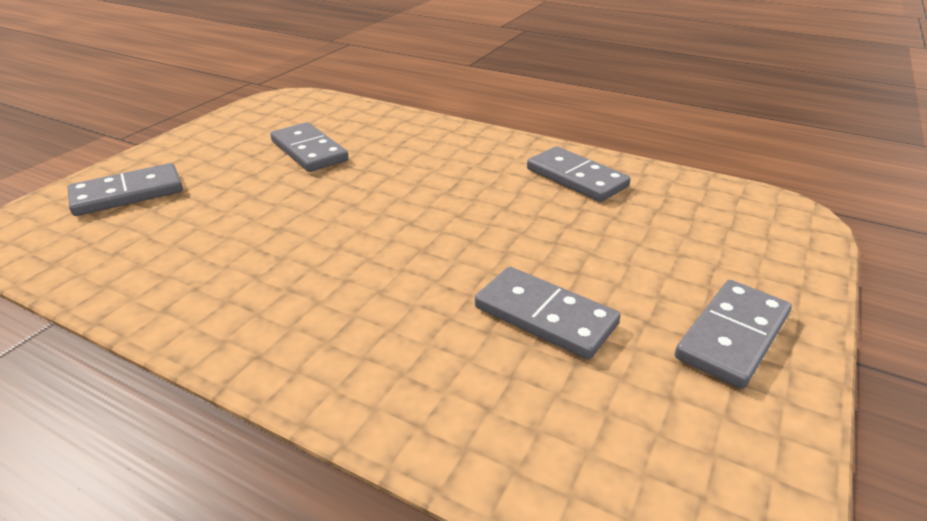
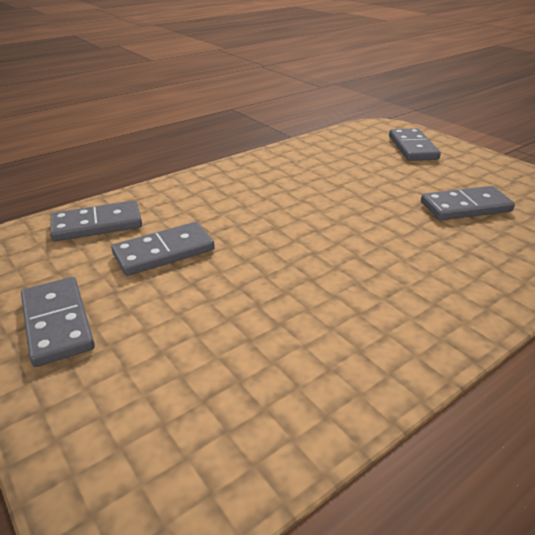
camera: 115 degrees right, 0 degrees up
grey domino [527,146,631,202] -> grey domino moved to [50,200,142,242]

